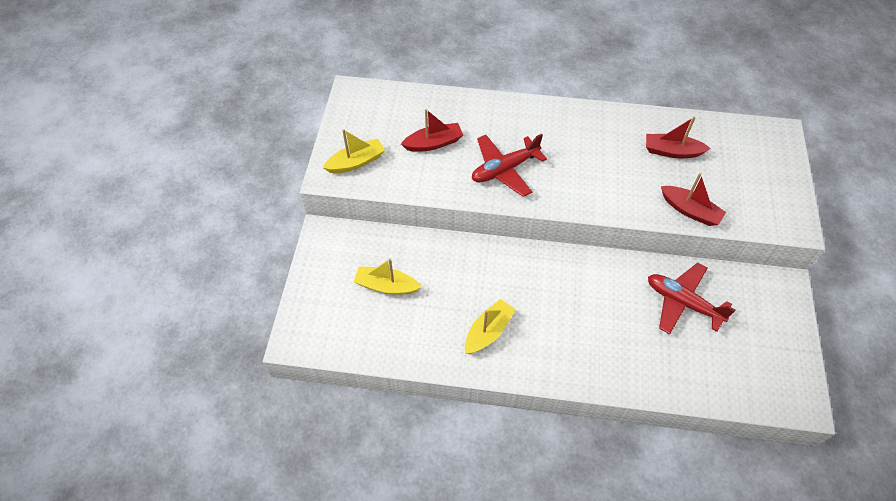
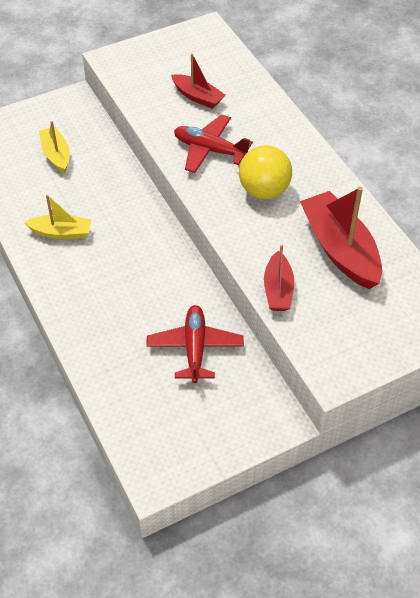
camera: 55 degrees right, 5 degrees down
yellow boat [323,129,385,173] -> none
red boat [646,117,711,158] -> red boat [300,187,382,289], size x1.76
none -> yellow ball [239,145,292,199]

